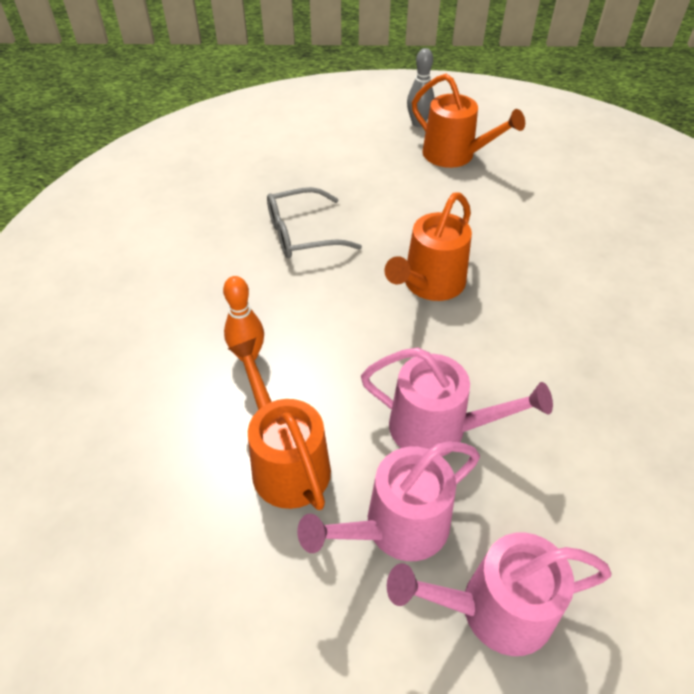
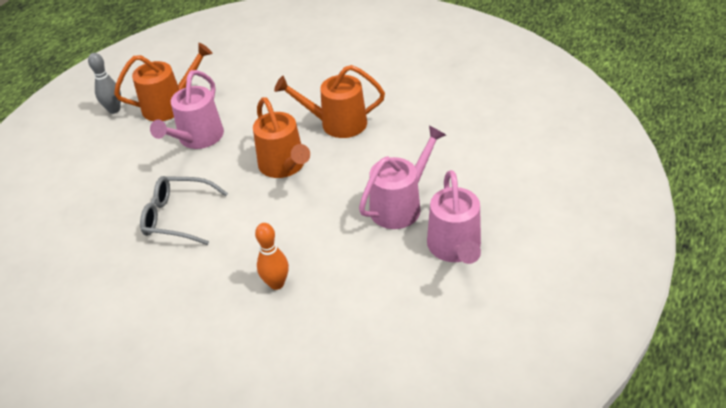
camera: 60 degrees left, 5 degrees down
orange watering can [228,338,331,510] -> orange watering can moved to [274,65,385,138]
grey glasses [267,187,362,258] -> grey glasses turned 90 degrees clockwise [140,176,228,245]
pink watering can [387,532,612,656] -> pink watering can moved to [150,70,224,149]

